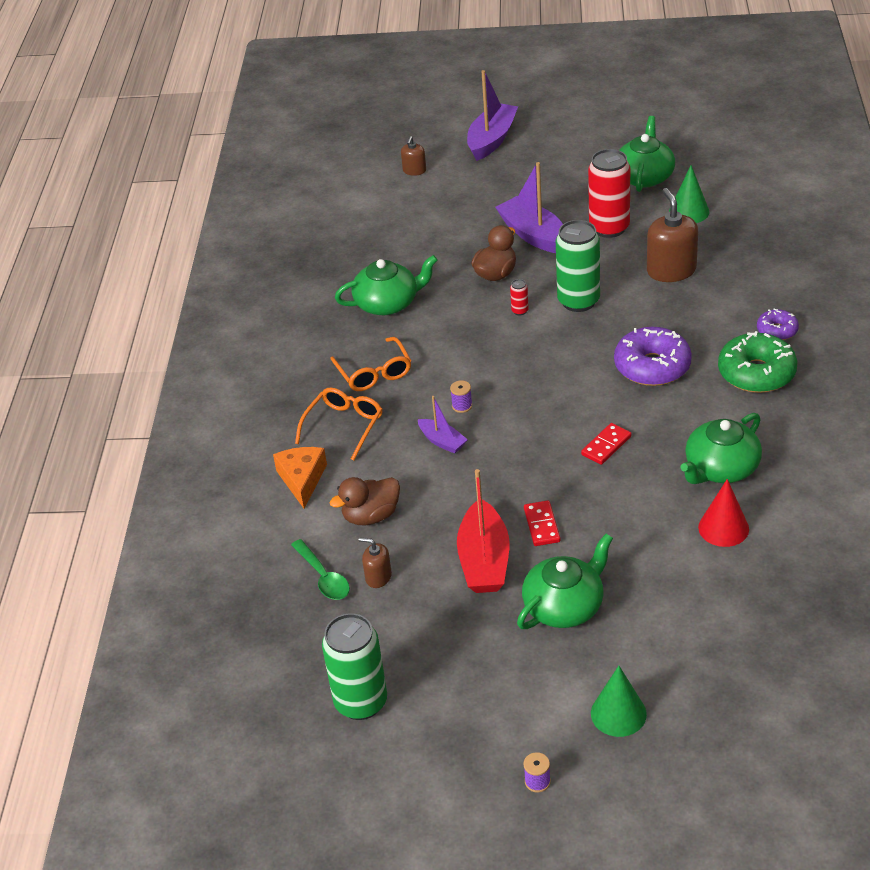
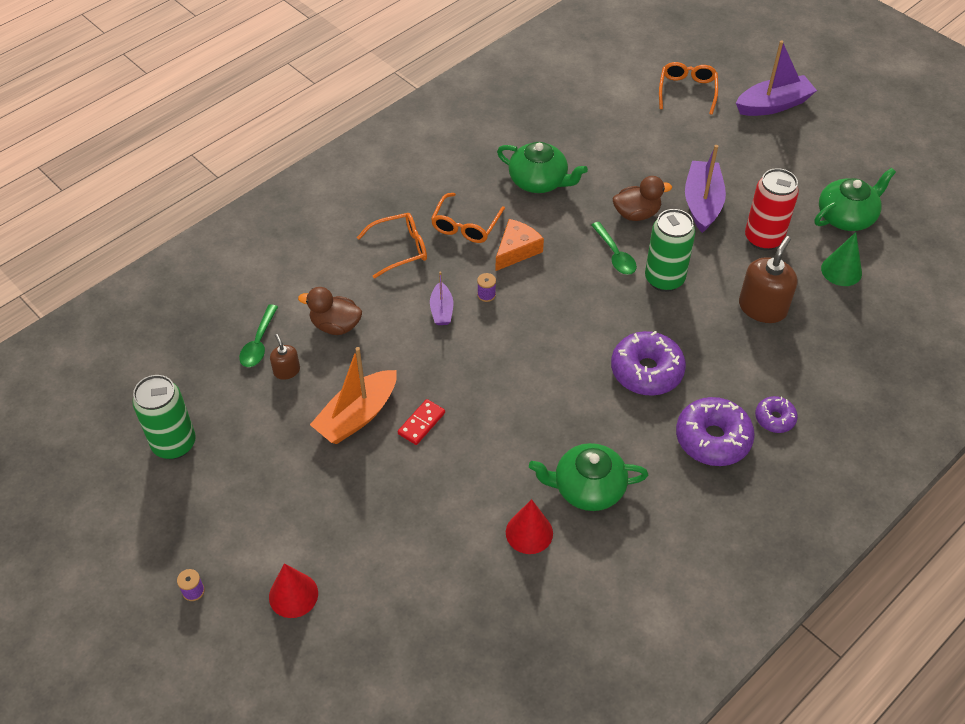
camera: 40 degrees right, 10 degrees up
orange cheese [273,447,327,509] -> orange cheese moved to [496,219,544,271]
brown soap dispenser [401,136,426,176] -> orange glasses [659,62,718,115]
red boat [457,469,509,593] -> orange boat [310,347,397,444]
red can [510,279,529,315] -> green spoon [591,222,637,275]
green teapot [517,534,613,629] -> none
red domino [581,423,631,465] -> none
green cone [591,666,647,737] -> red cone [269,563,318,618]
green donut [718,331,798,393] -> purple donut [676,397,755,466]

